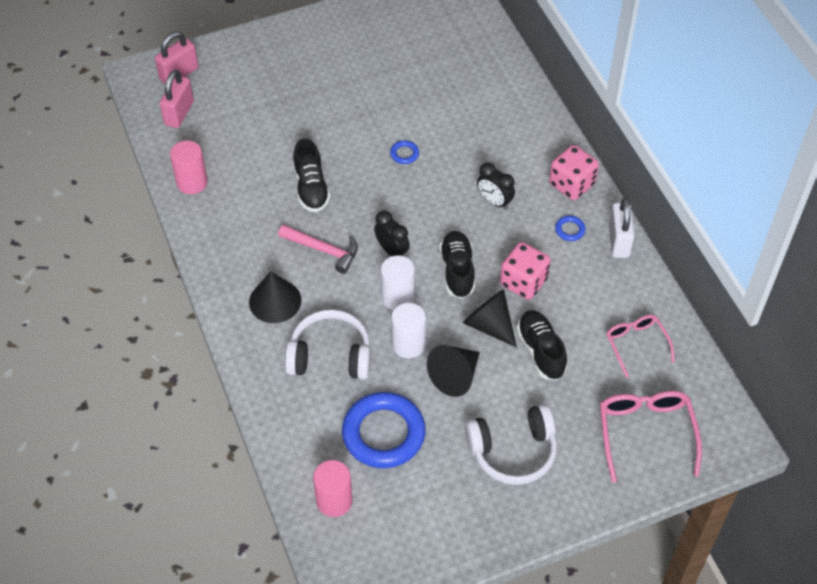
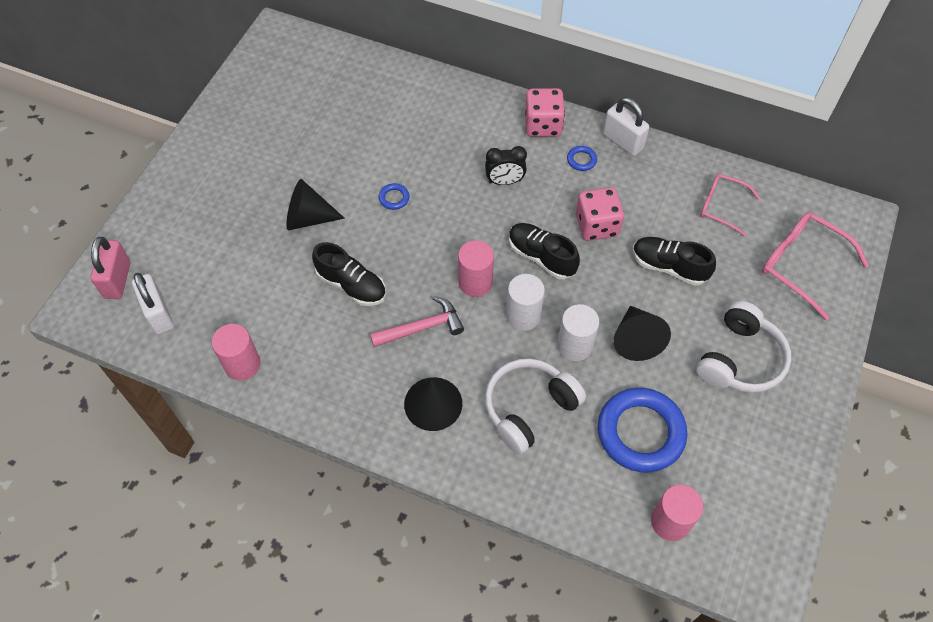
camera: 45 degrees left, 5 degrees up
pink padlock [160,70,194,128] -> white padlock [132,273,174,335]
black clock [374,211,410,256] -> pink cylinder [458,240,494,297]
black cone [462,289,517,347] -> black cone moved to [286,179,345,231]

